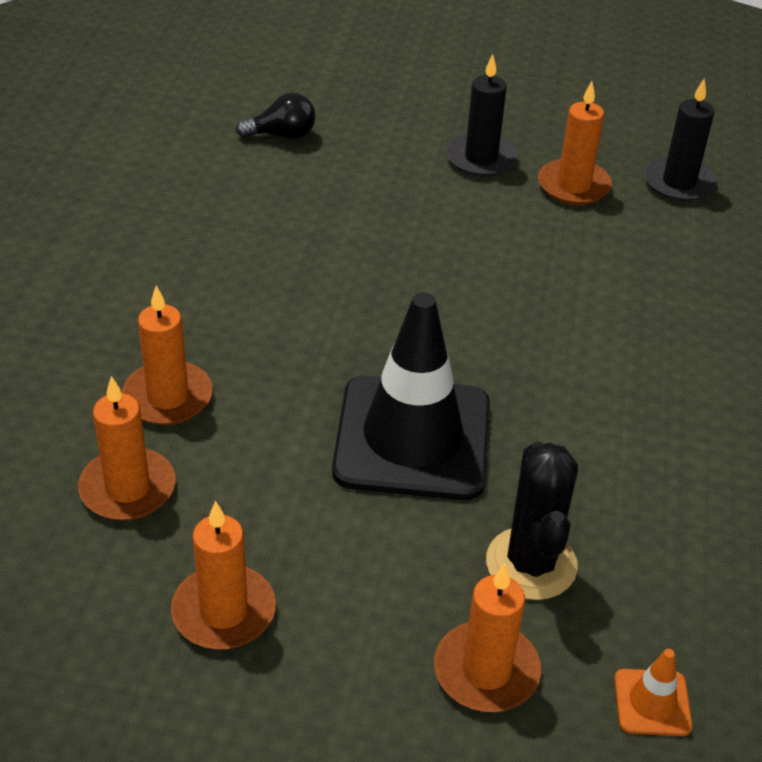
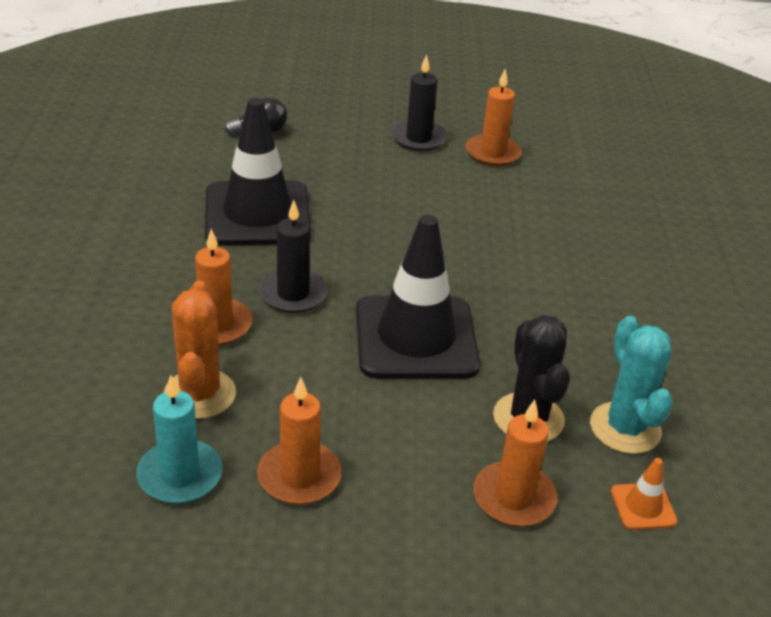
camera: 10 degrees left, 5 degrees down
orange candle [78,376,176,521] -> orange cactus [164,281,236,419]
black candle [644,79,718,202] -> black candle moved to [258,200,328,313]
none -> turquoise candle [136,375,222,504]
none -> black traffic cone [205,98,311,245]
none -> turquoise cactus [590,316,673,454]

